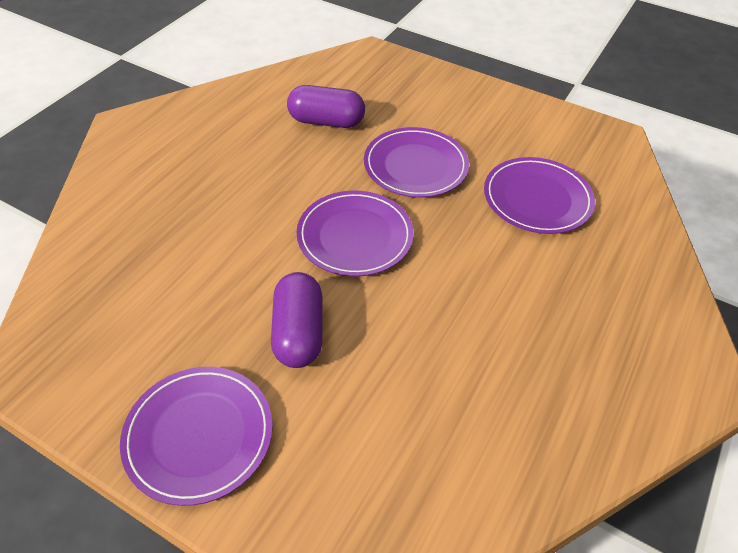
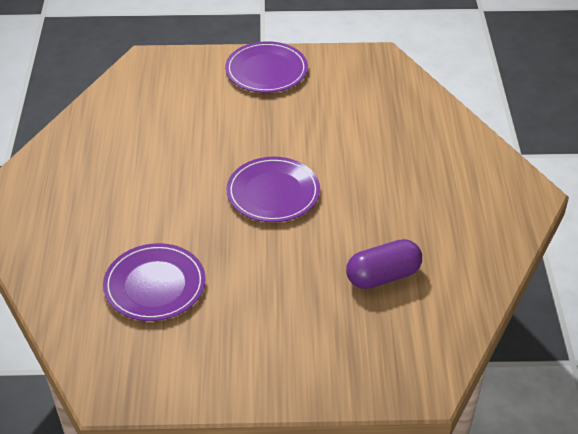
camera: 150 degrees right, 5 degrees down
purple capsule [271,272,323,368] -> none
purple plate [364,127,469,198] -> none

